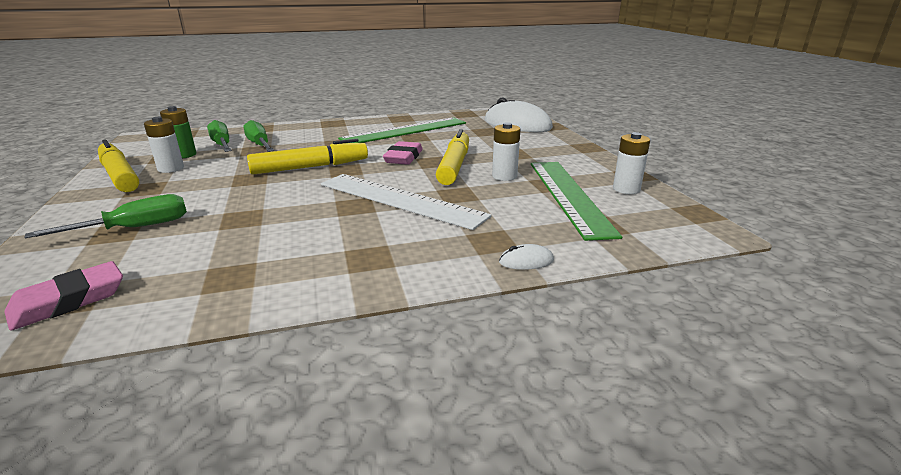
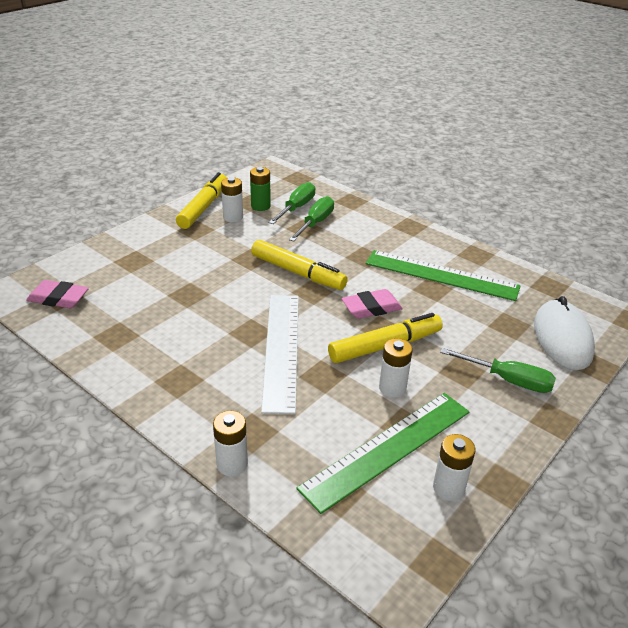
camera: 55 degrees right, 10 degrees up
green screwdriver [24,194,187,238] -> green screwdriver moved to [440,348,556,393]
white mouse [499,244,554,270] -> white battery [213,411,248,476]

